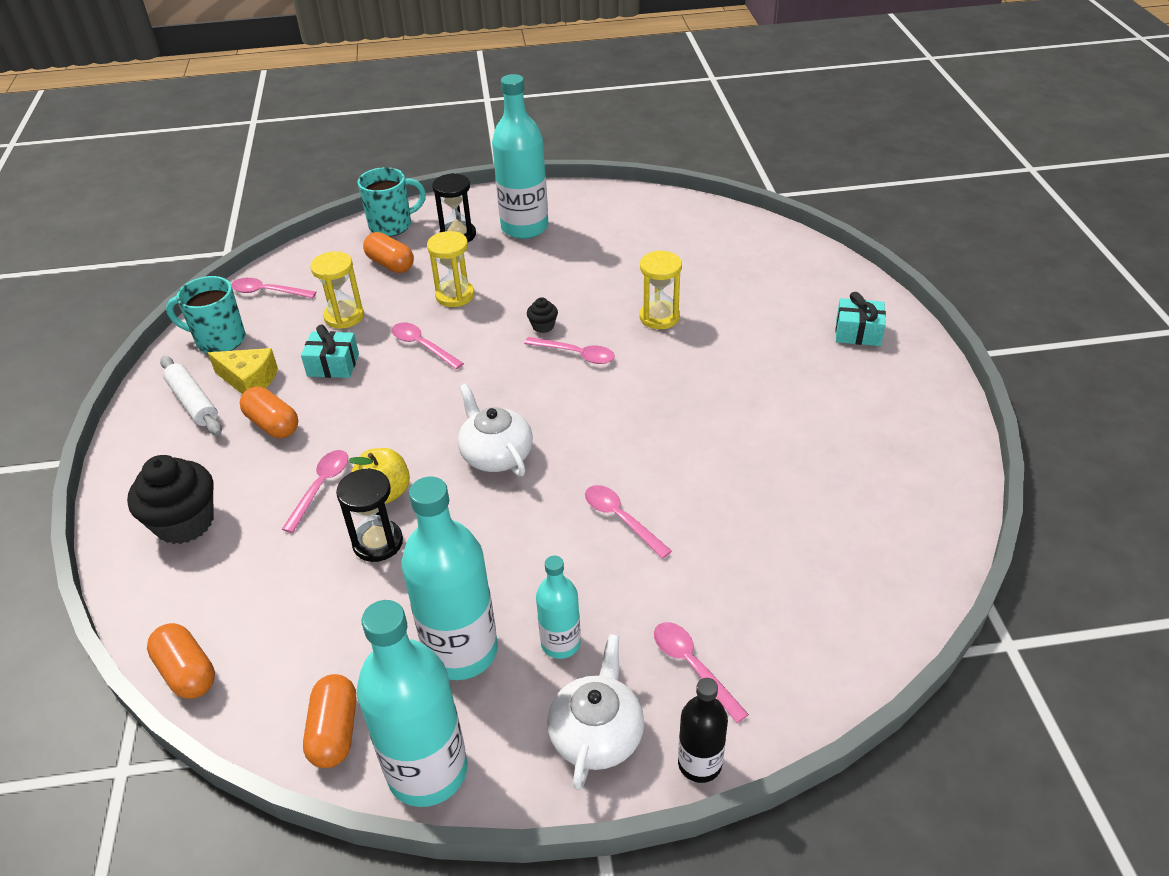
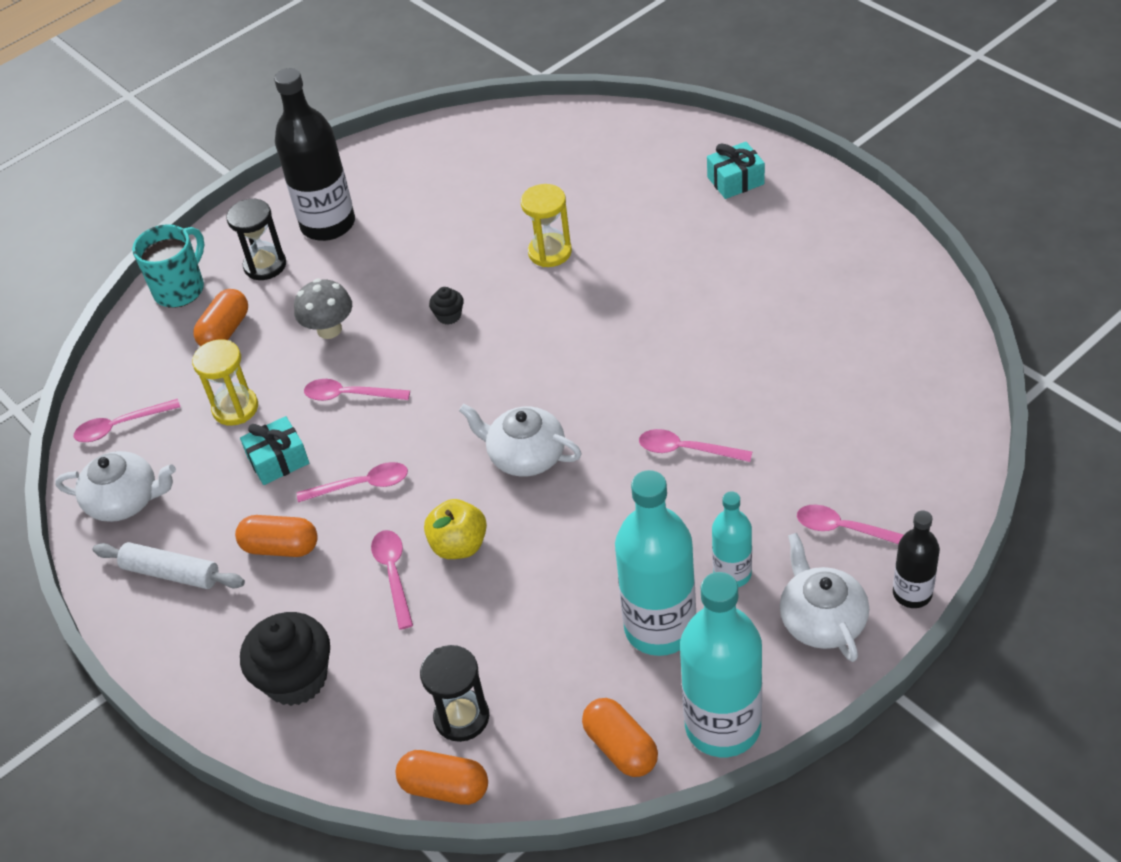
camera: 30 degrees left, 5 degrees up
turquoise mug [166,276,245,353] -> white teapot [55,451,176,522]
yellow cheese [208,348,278,394] -> none
black hourglass [336,468,403,562] -> black hourglass moved to [420,645,489,742]
orange capsule [363,232,414,273] -> orange capsule turned 75 degrees counterclockwise [193,289,248,346]
yellow hourglass [427,231,474,307] -> grey mushroom [294,279,352,339]
turquoise bottle [492,74,548,239] -> black bottle [274,68,355,241]
pink spoon [524,337,615,364] -> pink spoon moved to [297,462,408,502]

